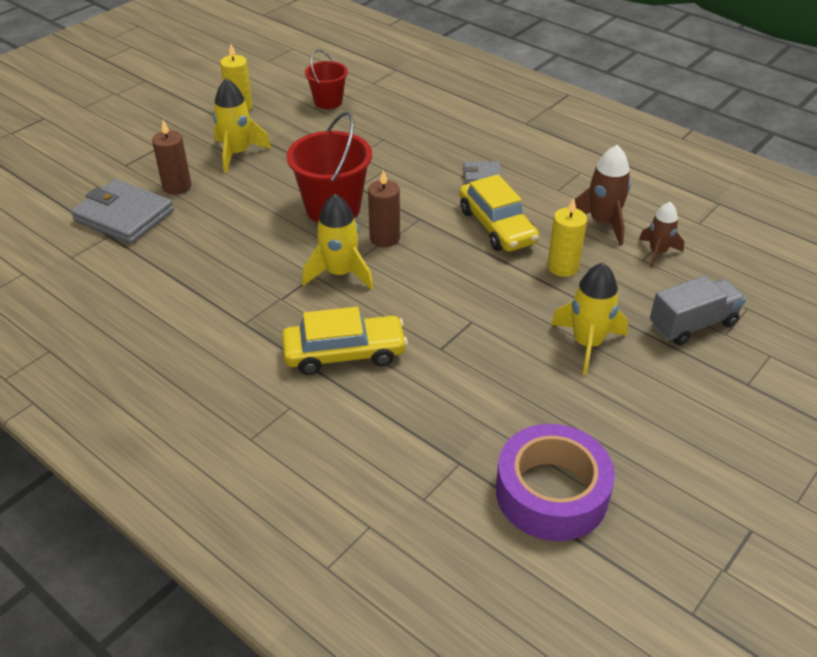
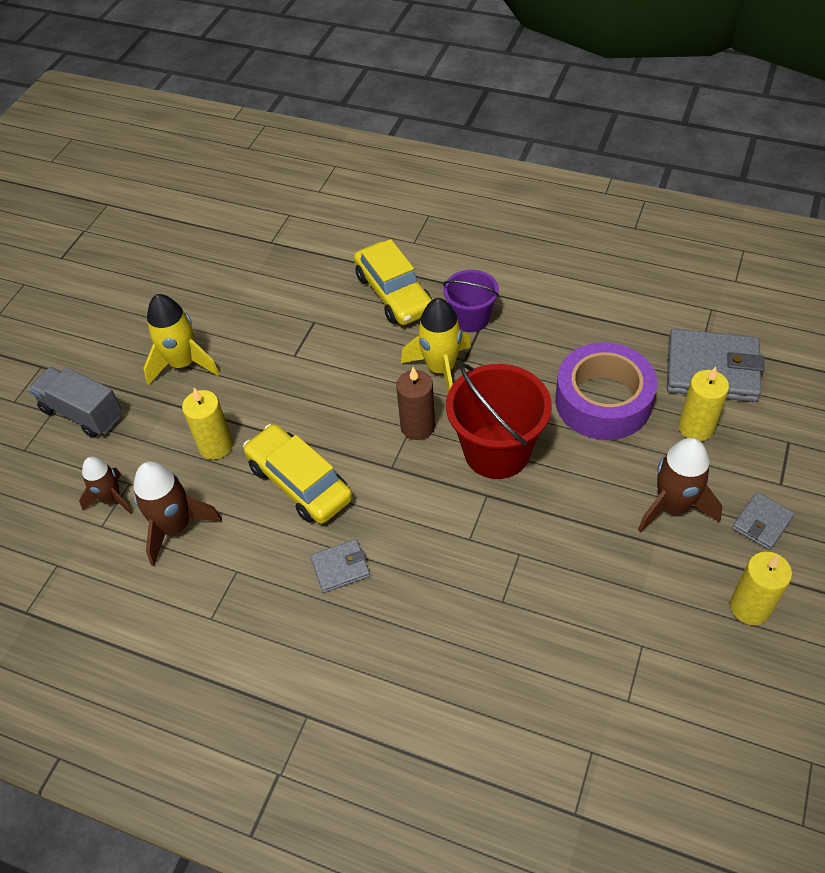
camera: 165 degrees right, 10 degrees up
brown candle [152,120,191,195] -> yellow candle [679,367,729,441]
yellow rocket [213,78,272,173] -> brown rocket [638,438,723,533]
yellow car [282,307,408,375] -> yellow car turned 90 degrees counterclockwise [354,239,432,325]
red bucket [305,49,348,109] -> none
purple tape [496,424,615,541] -> purple tape moved to [555,342,657,440]
grey truck [650,276,746,346] -> grey truck turned 75 degrees clockwise [28,367,122,438]
none -> purple bucket [443,270,499,332]
none -> grey wallet [732,492,795,550]

